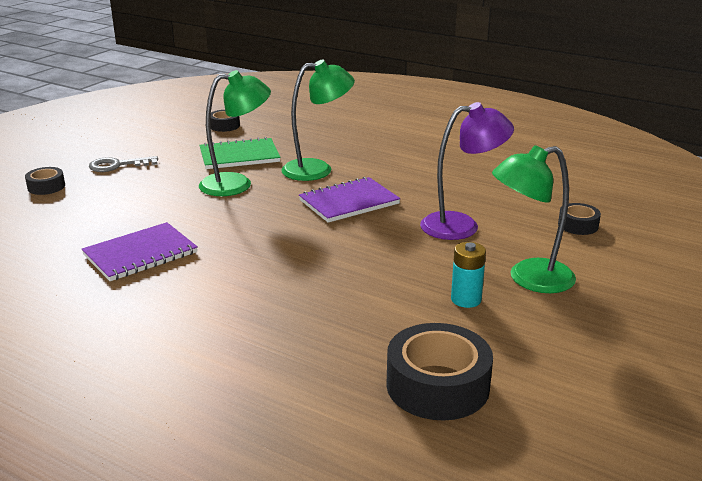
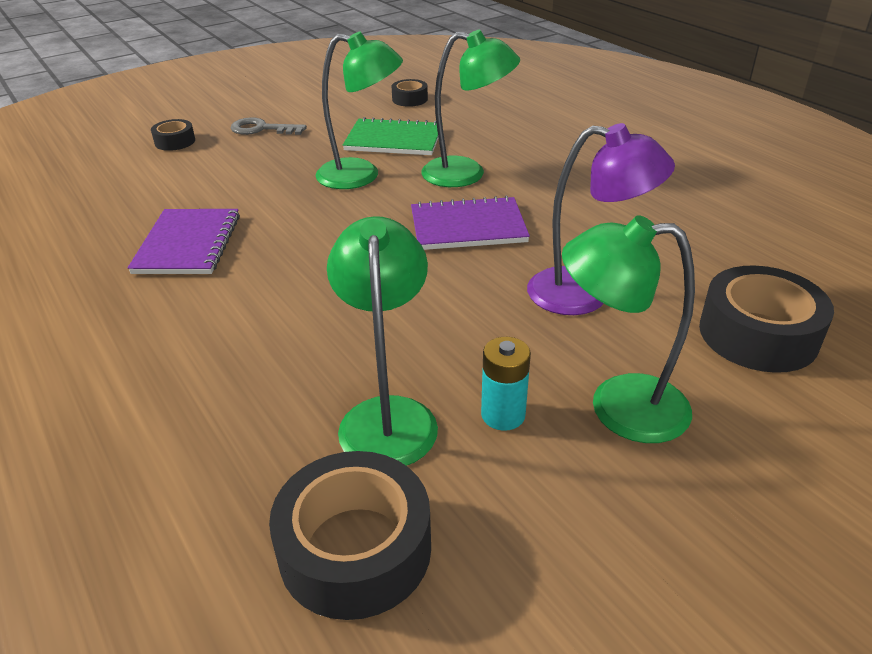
camera: 25 degrees right, 10 degrees up
purple notebook [81,222,198,281] -> purple notebook turned 75 degrees counterclockwise [127,209,240,274]
black tape [558,203,601,235] -> black tape [699,265,834,373], size x1.90
none -> green lamp [327,216,438,466]

